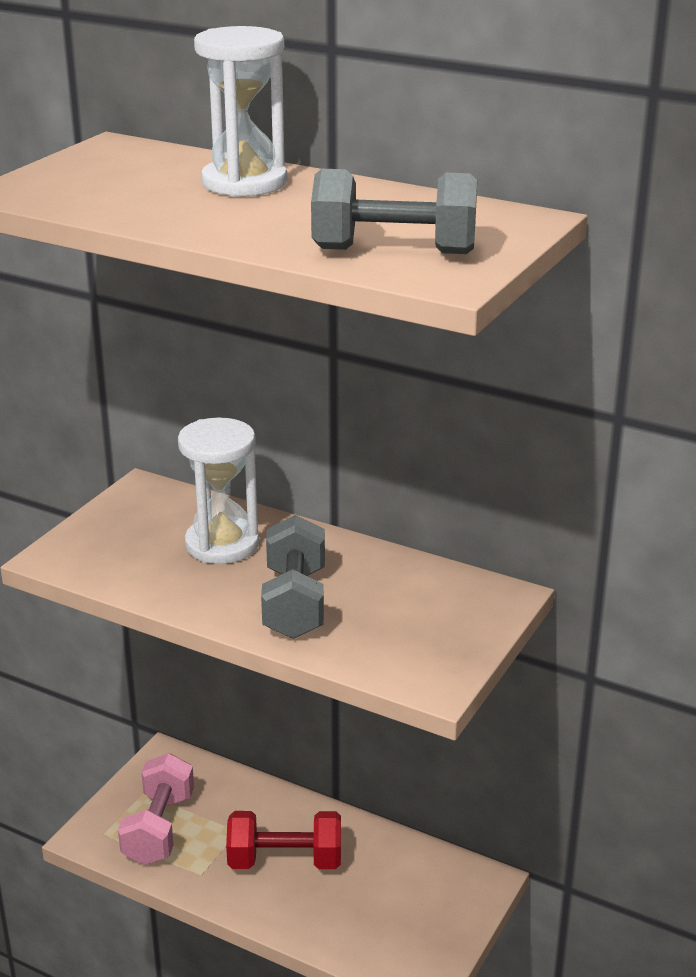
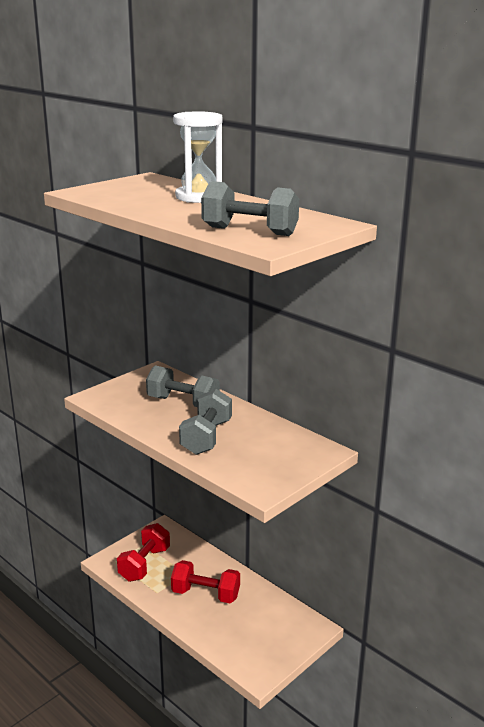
camera: 15 degrees right, 5 degrees down
pink dumbbell [118,753,194,865] -> red dumbbell [117,523,170,582]
white hourglass [178,418,259,564] -> grey dumbbell [146,365,220,407]

